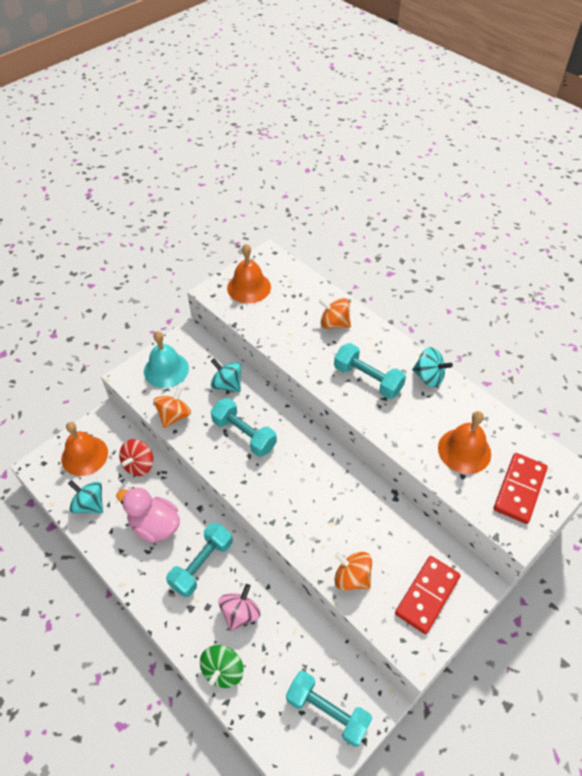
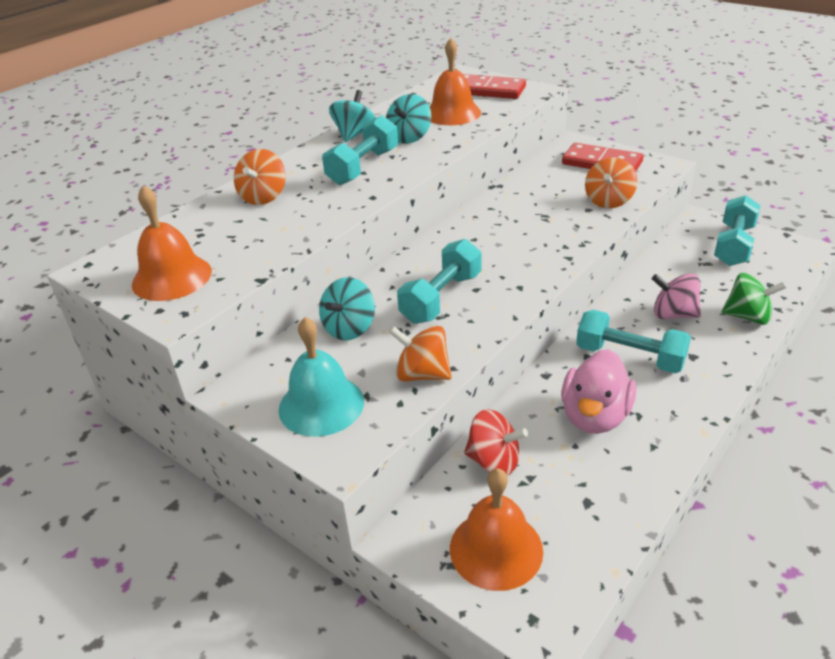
camera: 95 degrees left, 15 degrees down
turquoise spinning top [68,480,103,514] -> turquoise spinning top moved to [386,94,431,144]

